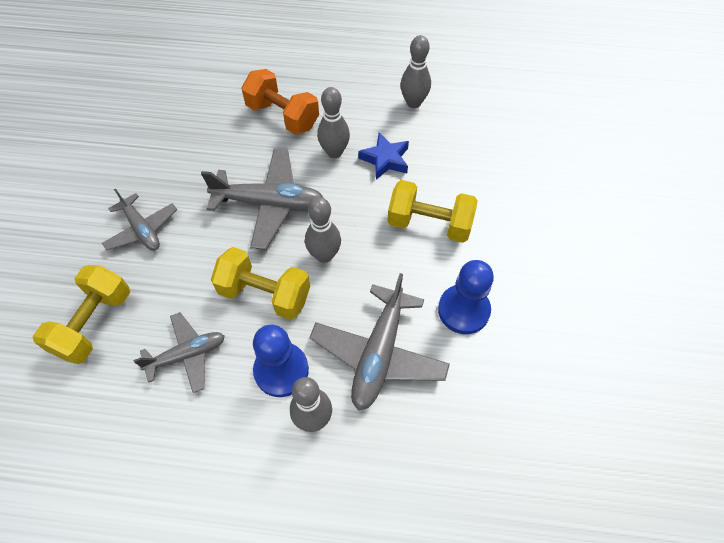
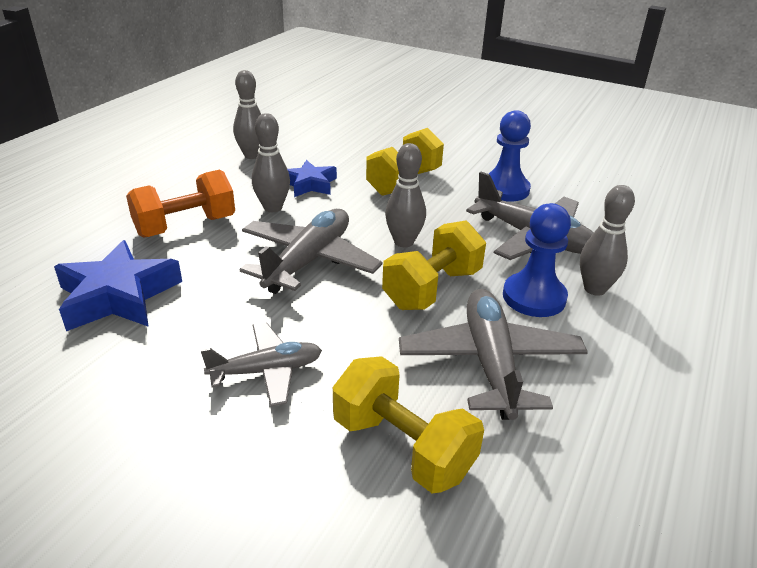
camera: 70 degrees left, 25 degrees down
grey plane [133,312,225,393] -> grey plane [399,289,588,420], size x1.58
none -> blue star [54,240,182,331]

